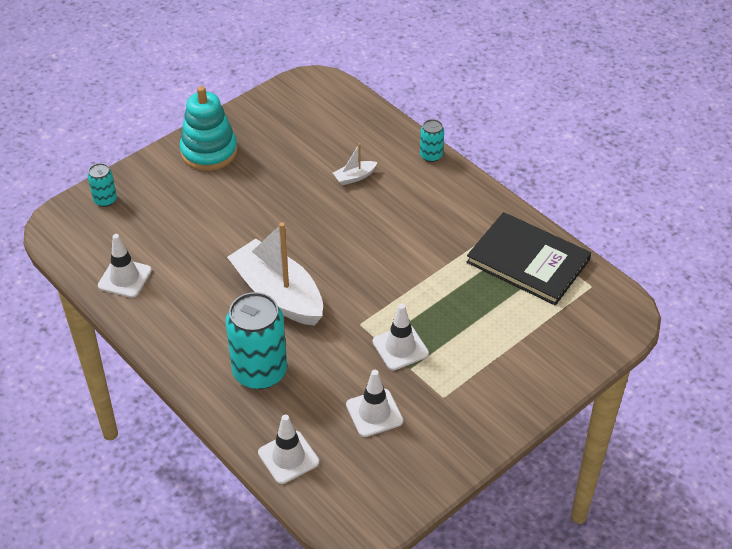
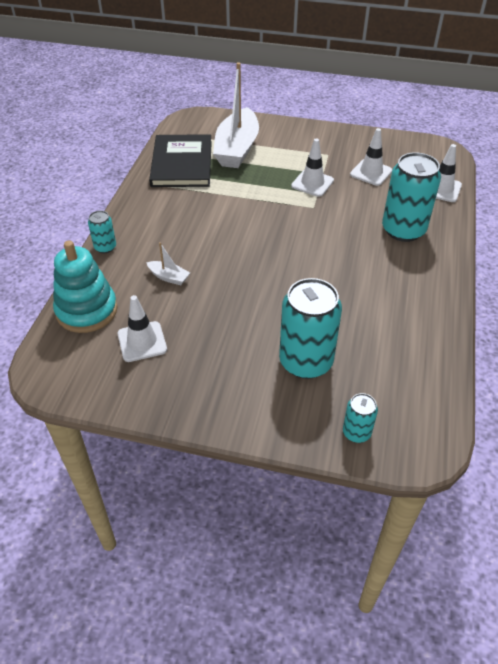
camera: 125 degrees left, 0 degrees up
white traffic cone [98,234,152,298] -> white traffic cone moved to [117,295,167,362]
turquoise stacking toy [180,86,238,171] -> turquoise stacking toy moved to [53,240,117,333]
white boat [227,222,323,326] -> white boat moved to [213,62,259,168]
none -> turquoise can [279,278,342,379]

